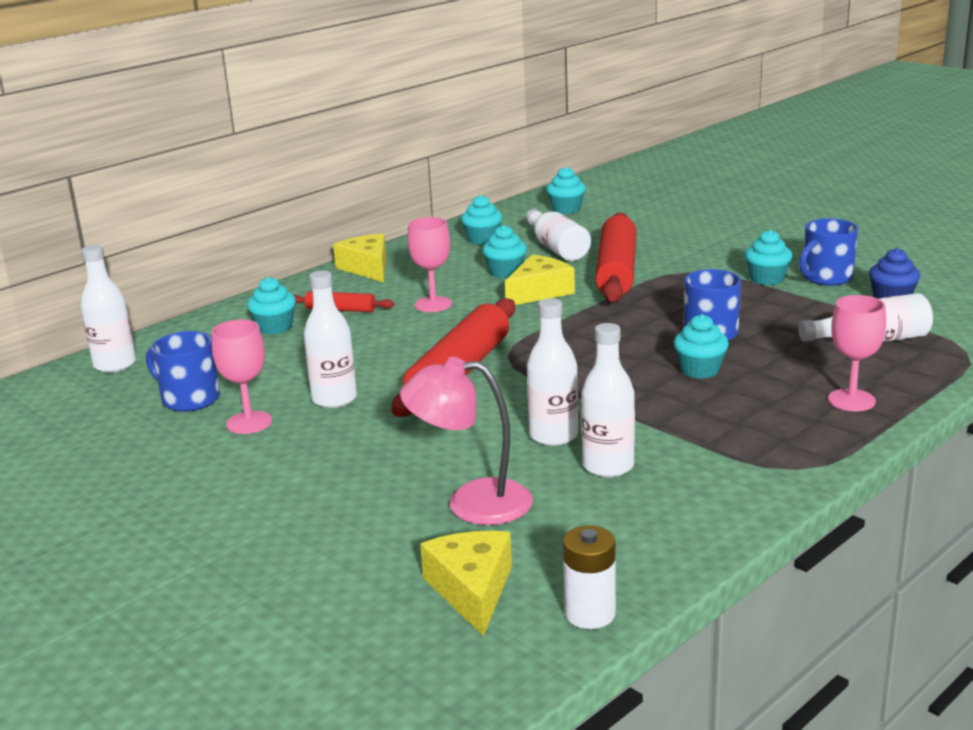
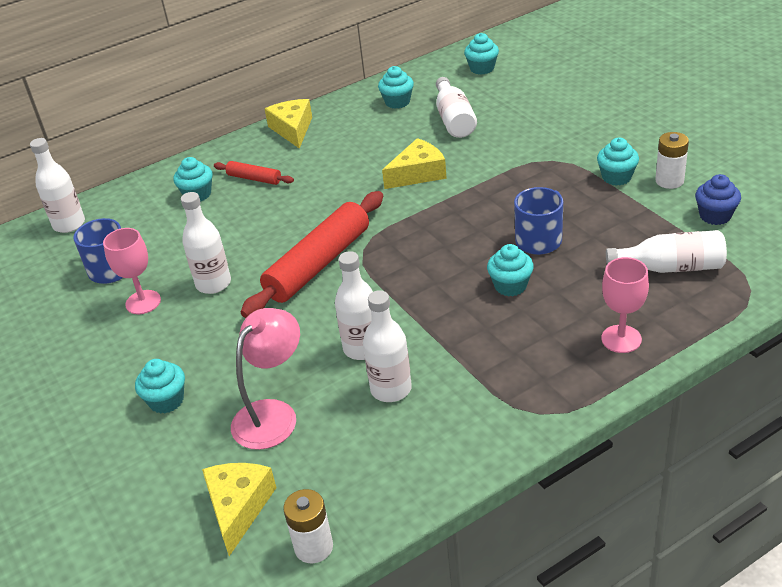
camera: 15 degrees right, 15 degrees up
pink lamp [400,356,533,525] -> pink lamp turned 105 degrees clockwise [231,308,300,450]
pink goblet [407,217,452,312] -> none
turquoise cupcake [482,225,527,278] -> turquoise cupcake moved to [135,359,185,414]
red rolling pin [595,212,637,302] -> none
blue mug [799,218,858,286] -> white battery [655,132,689,189]

